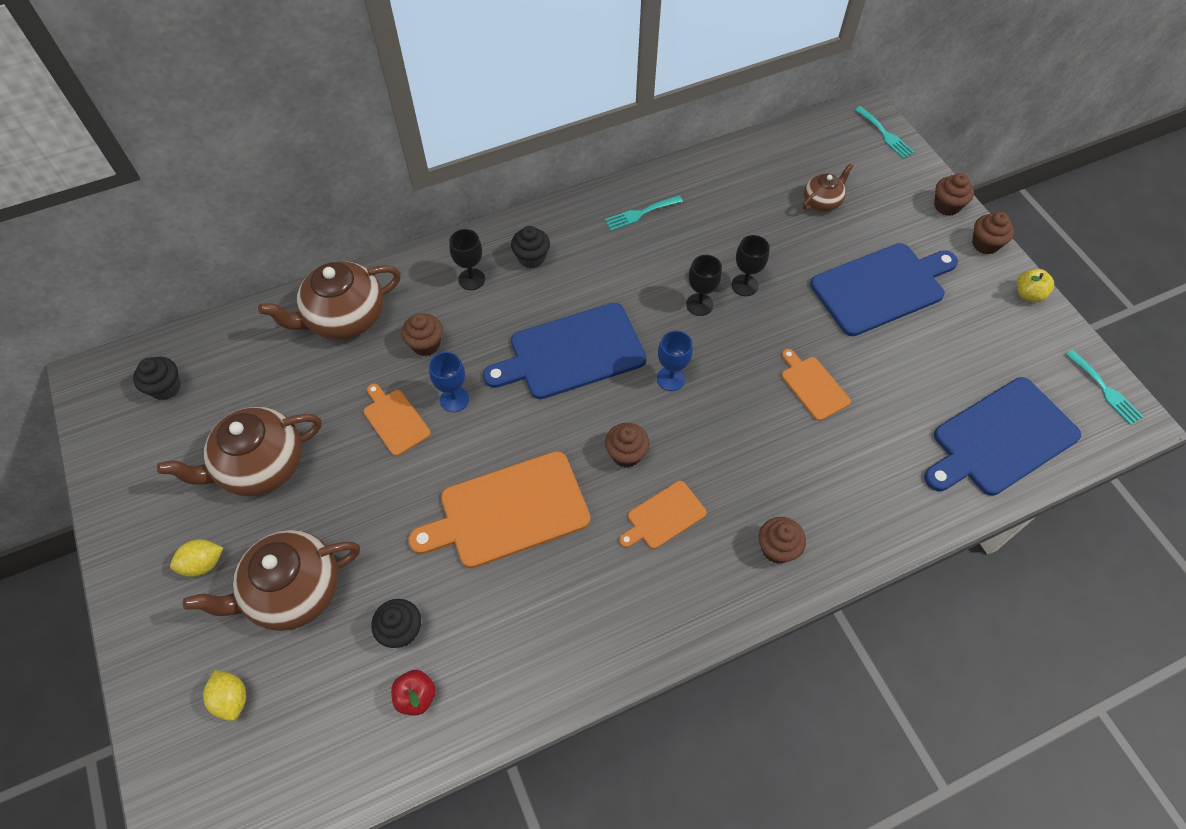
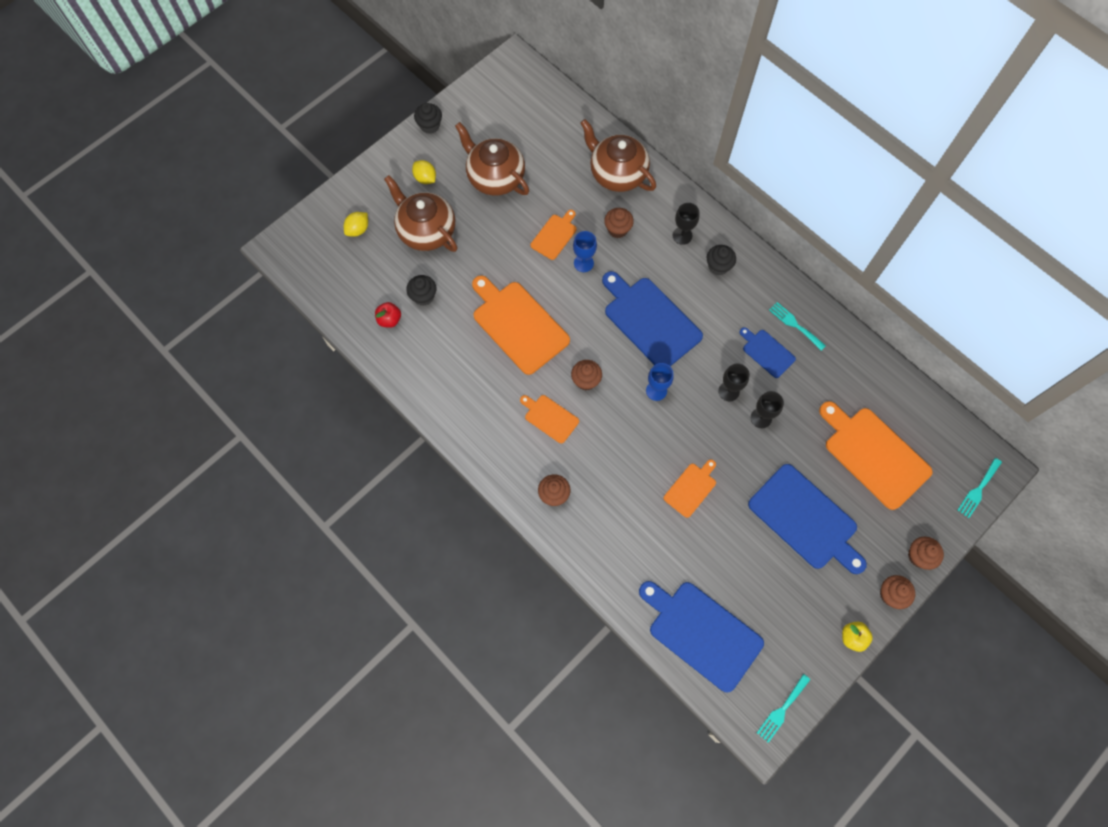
camera: 70 degrees right, 10 degrees up
black cupcake [133,357,181,400] -> black cupcake moved to [414,103,442,134]
brown teapot [803,163,853,211] -> orange cutting board [819,401,933,510]
none -> blue cutting board [739,327,796,378]

